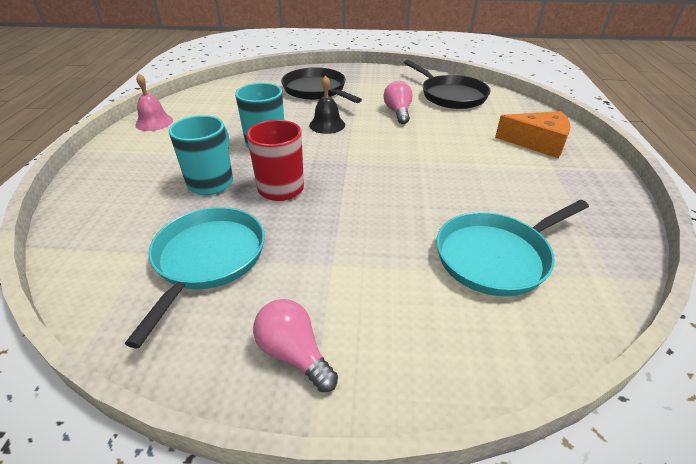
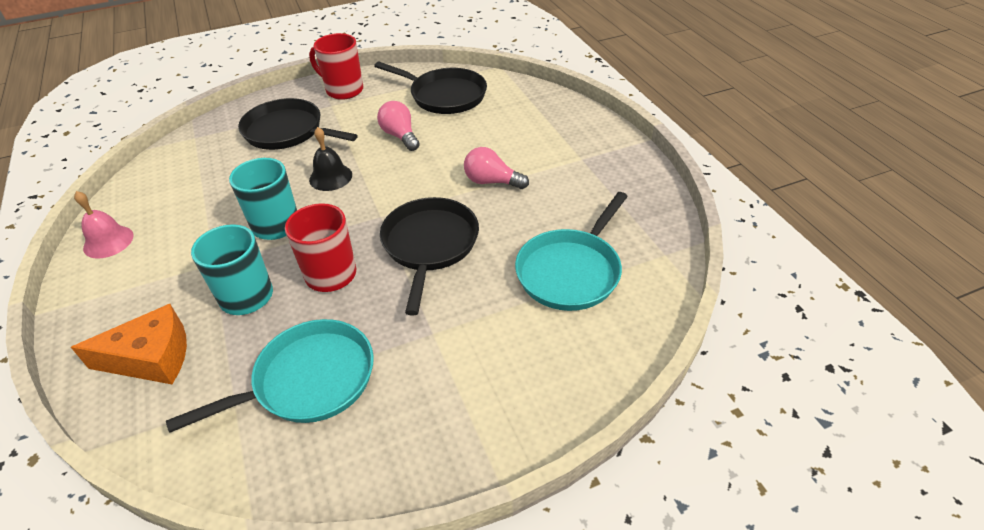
camera: 25 degrees left, 5 degrees up
turquoise pan [125,207,265,348] -> turquoise pan turned 75 degrees clockwise [166,319,374,433]
pink light bulb [253,299,338,392] -> pink light bulb moved to [464,147,529,189]
orange cheese [495,111,571,158] -> orange cheese moved to [71,304,187,384]
none -> red mug [309,33,363,100]
none -> black pan [380,197,479,316]

